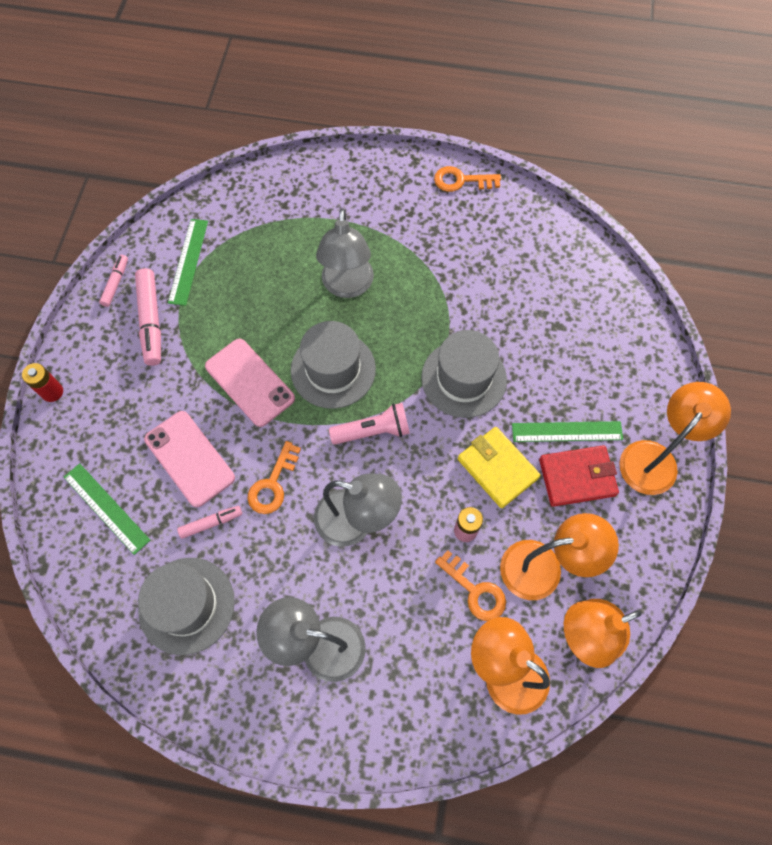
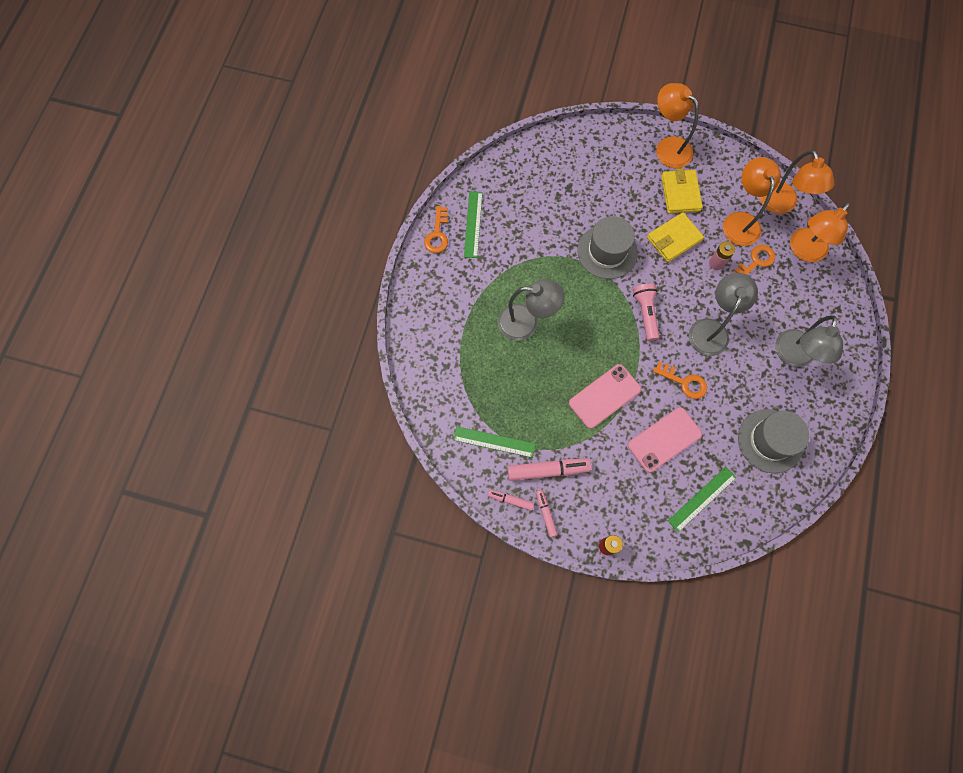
camera: 85 degrees left, 5 degrees up
pink marker [177,506,242,539] -> pink marker moved to [536,490,558,537]
grey hat [291,321,376,409] -> none
green ruler [512,421,623,442] -> green ruler moved to [464,191,483,258]
red wallet [539,445,619,507] -> yellow wallet [661,168,703,214]

